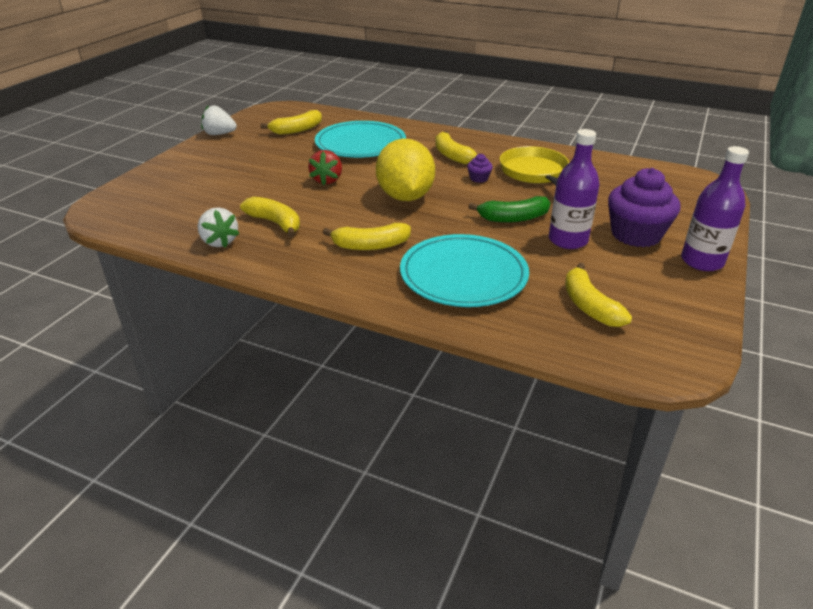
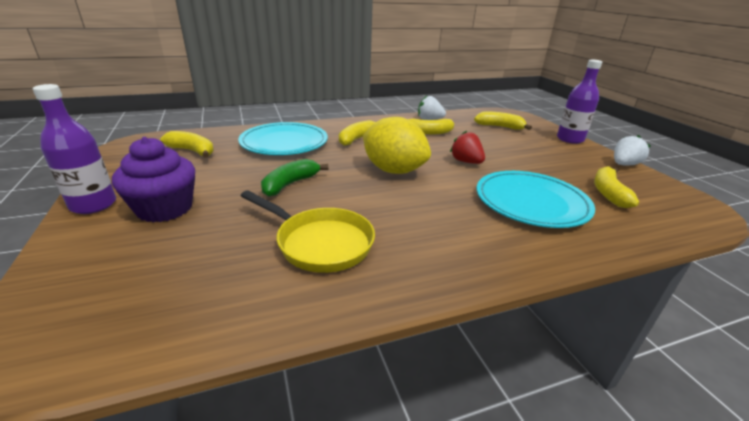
camera: 135 degrees right, 5 degrees down
yellow banana [435,131,477,165] -> yellow banana moved to [474,111,532,130]
purple cupcake [467,154,493,183] -> none
purple bottle [549,129,600,249] -> purple bottle moved to [557,60,602,144]

